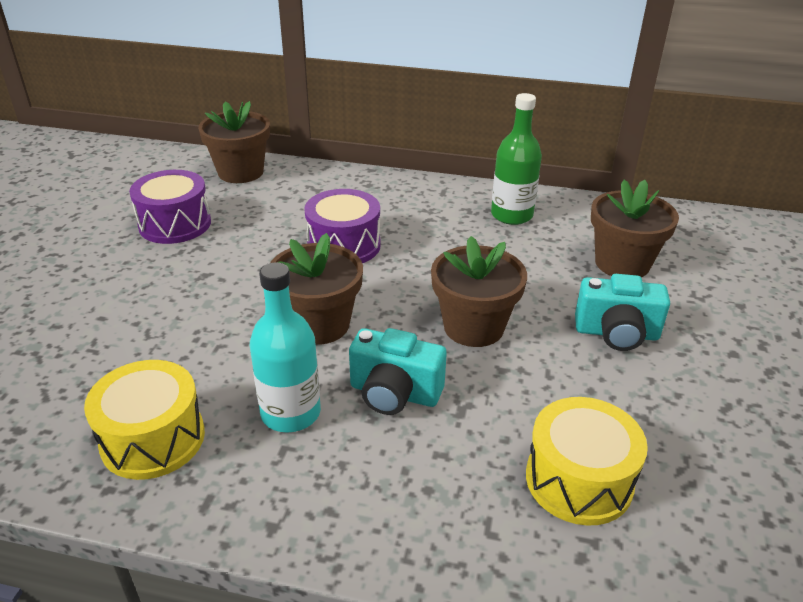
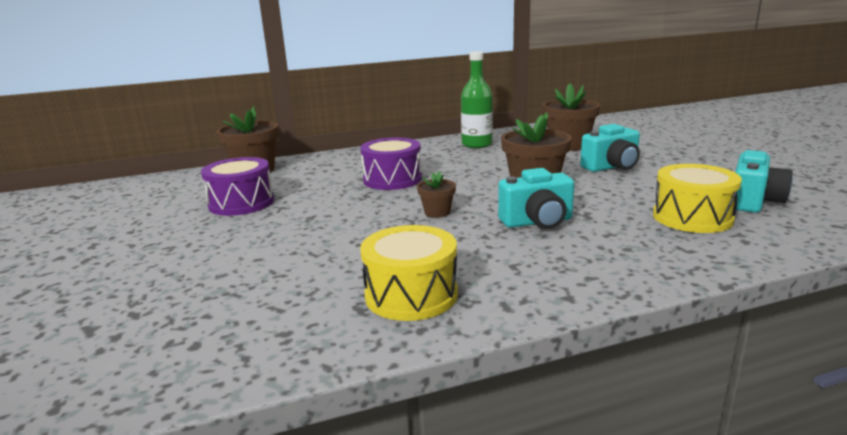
camera: 30 degrees left, 15 degrees down
turquoise bottle [250,262,321,432] -> none
brown flower pot [270,233,363,345] -> brown flower pot [417,171,456,218], size x0.52
none -> turquoise camera [735,150,793,213]

